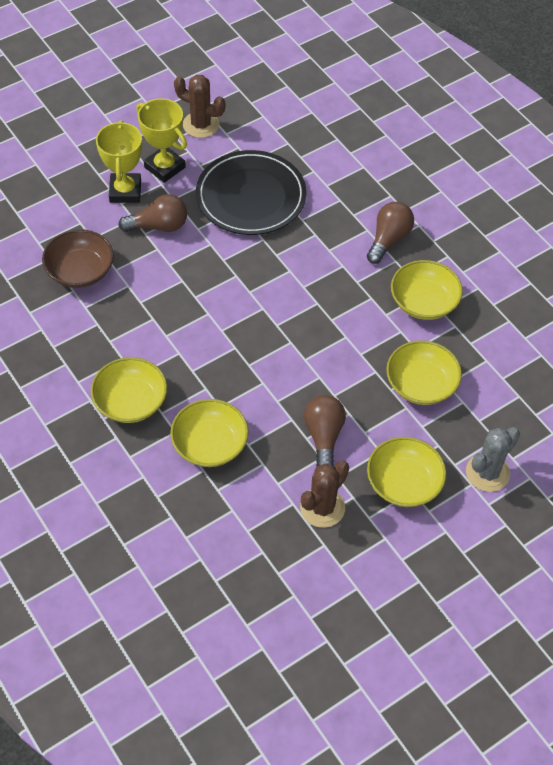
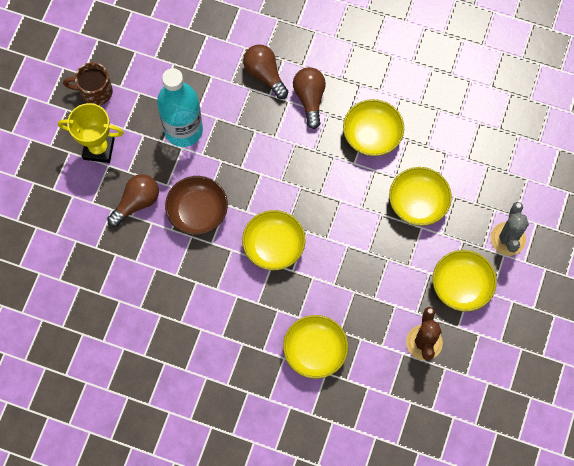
camera: 35 degrees left, 15 degrees up
brown bowl [42,229,114,288] -> brown bowl moved to [165,176,228,235]
yellow bowl [91,357,167,423] -> yellow bowl moved to [242,210,305,270]
yellow trophy [96,120,142,203] -> none
brown cactus [174,75,225,138] -> brown mug [63,62,113,106]
black plate [196,150,307,235] -> turquoise bottle [157,68,203,147]
brown light bulb [304,395,346,466] -> brown light bulb moved to [243,44,288,99]

